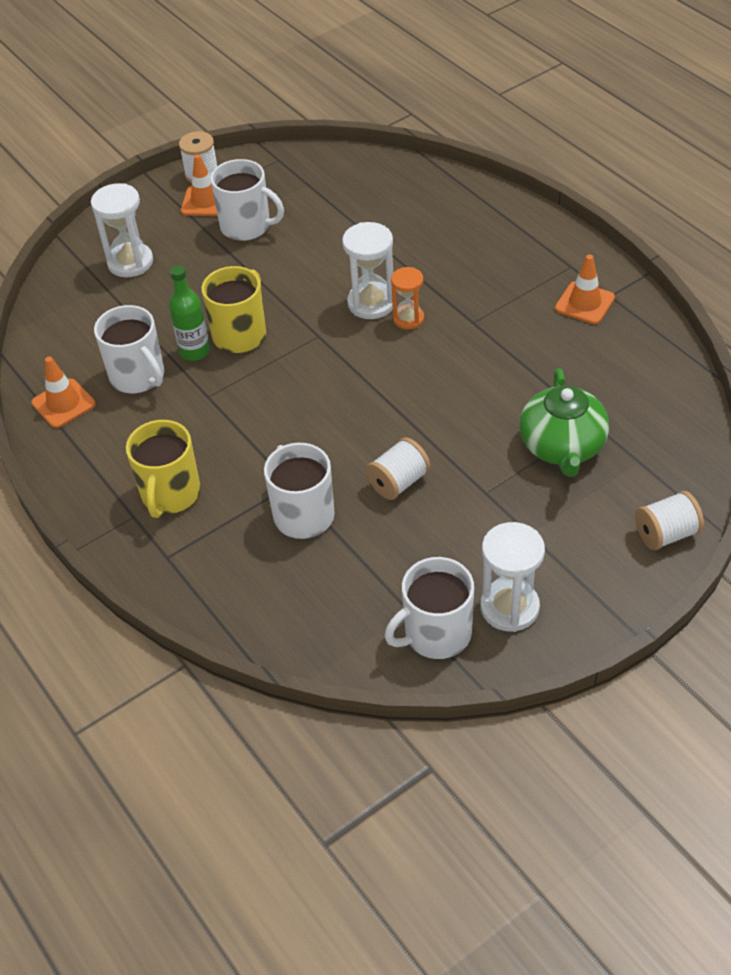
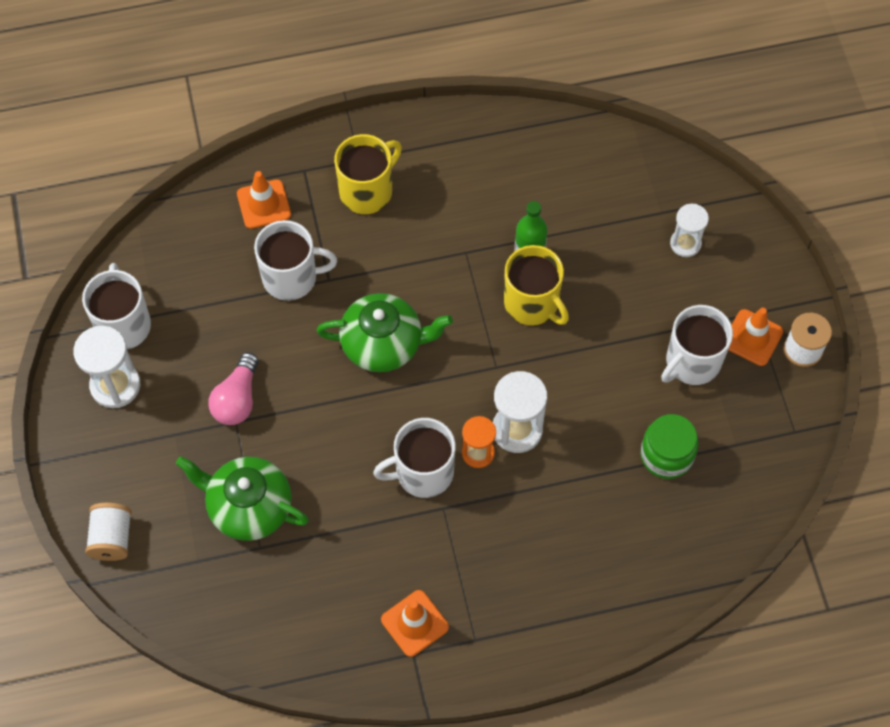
camera: 110 degrees right, 15 degrees up
orange traffic cone [31,357,96,428] -> orange traffic cone moved to [237,171,291,229]
white hourglass [91,183,153,277] -> white hourglass [670,204,709,257], size x0.64
white mug [94,305,164,393] -> white mug moved to [373,418,456,498]
yellow mug [126,420,201,518] -> yellow mug turned 105 degrees clockwise [334,134,402,214]
white spool [366,437,431,500] -> none
none -> pink light bulb [208,352,259,425]
none -> green teapot [316,293,453,372]
none -> green jar [640,414,699,479]

